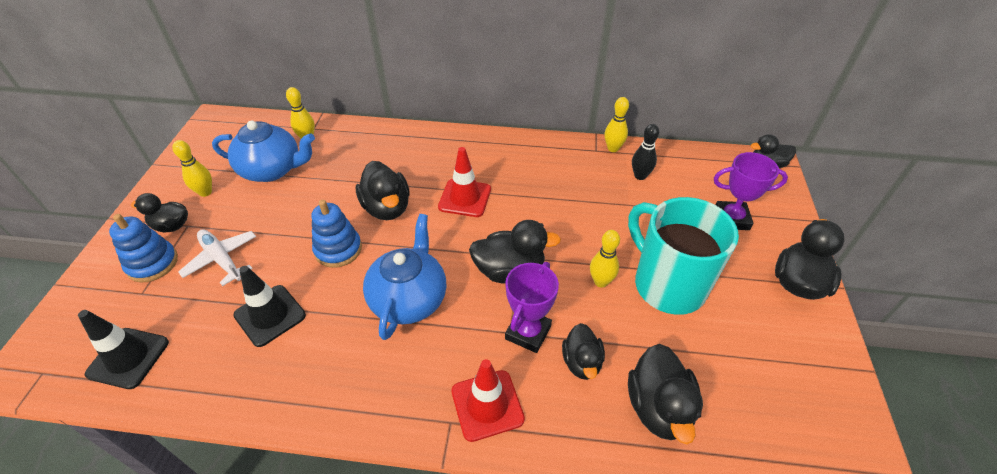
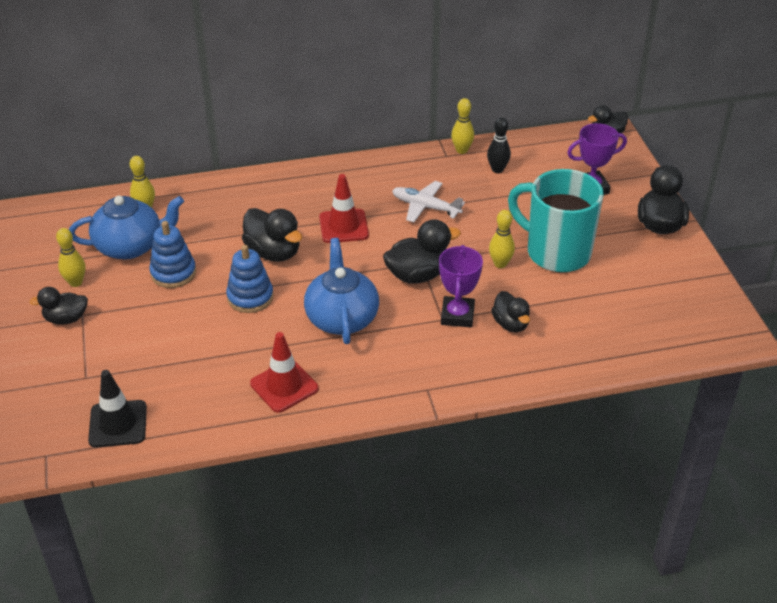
camera: 20 degrees left, 5 degrees down
blue stacking toy [109,214,178,282] -> blue stacking toy moved to [149,221,196,288]
white plane [178,229,256,286] -> white plane moved to [392,181,465,222]
black traffic cone [233,266,306,347] -> none
red traffic cone [451,359,525,442] -> red traffic cone moved to [250,332,319,413]
black duck [628,344,703,444] -> none

